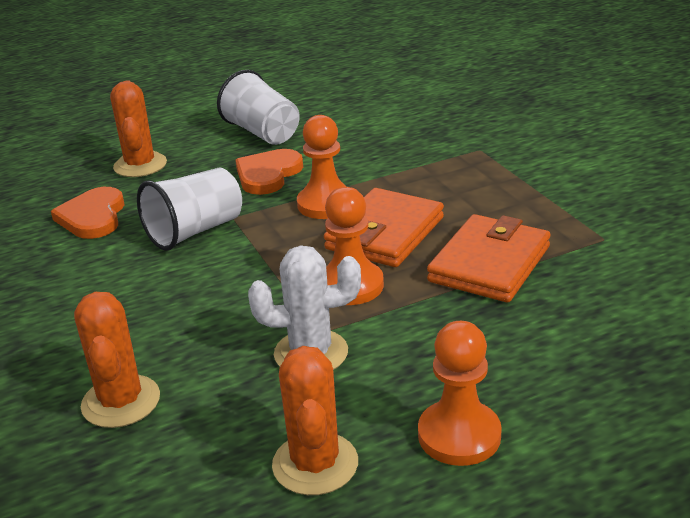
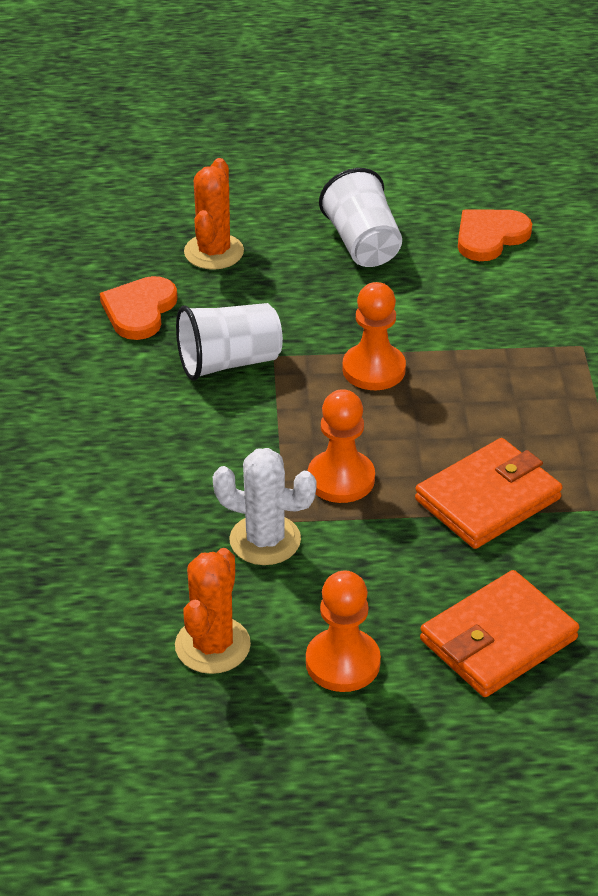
camera: 20 degrees right, 10 degrees up
orange cactus [74,292,160,428] -> none
orange heart [235,149,303,195] -> orange heart moved to [458,209,532,261]
orange wallet [324,188,444,267] -> orange wallet moved to [420,570,579,697]

